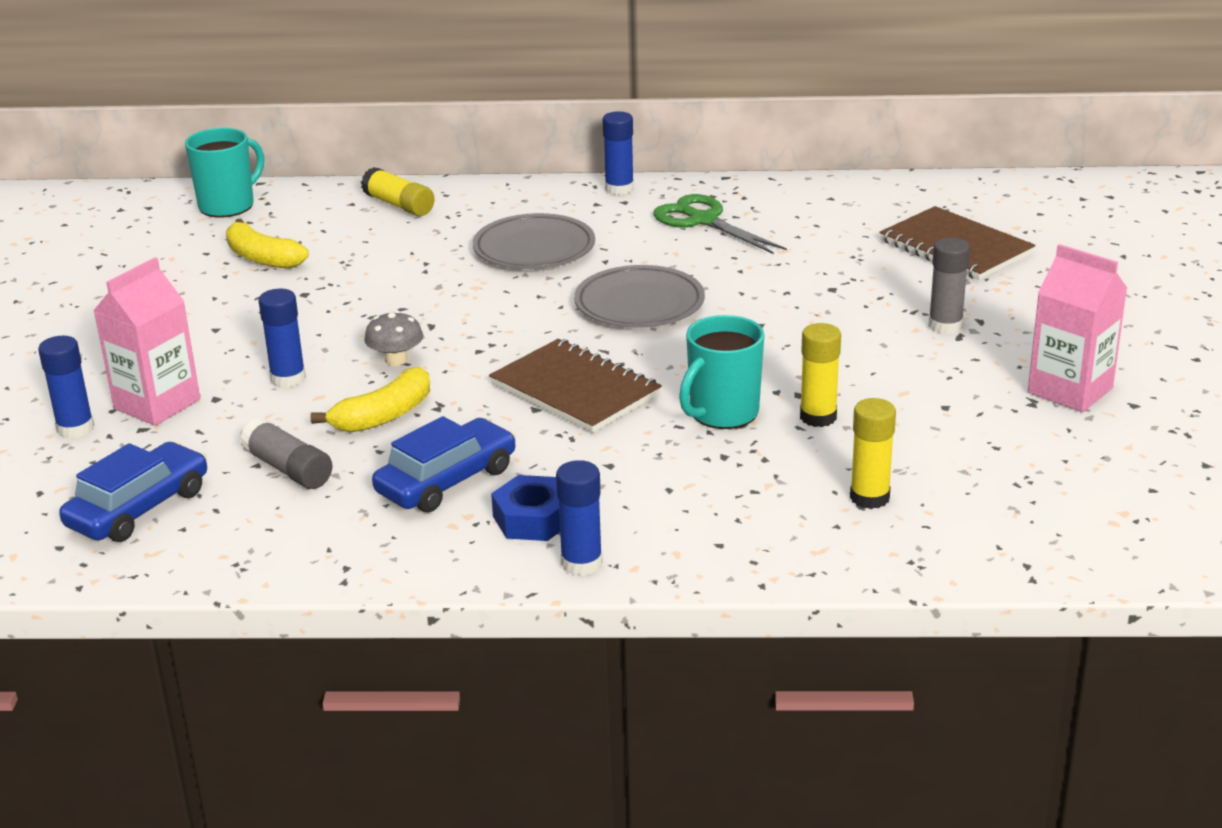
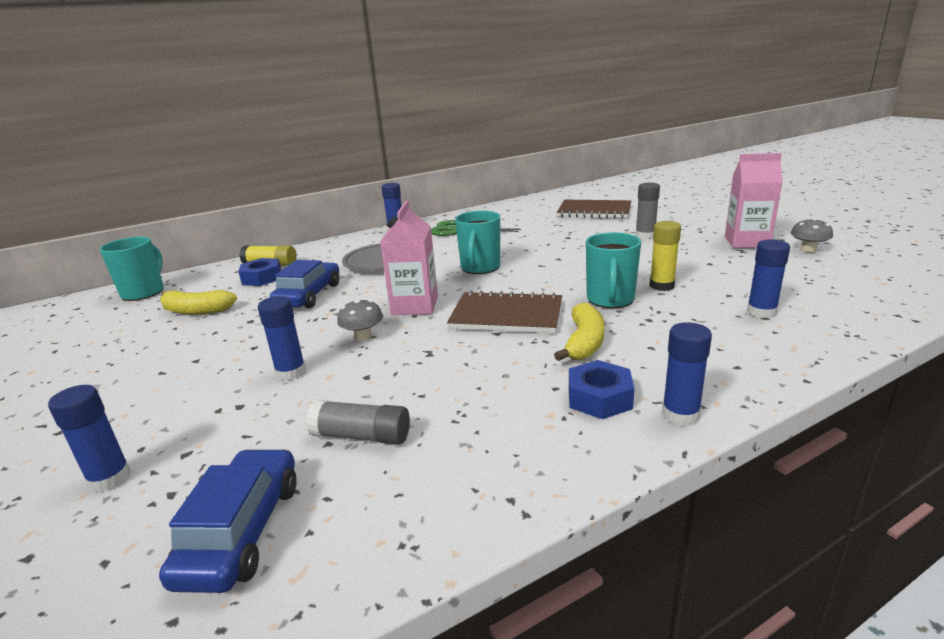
camera: 30 degrees left, 5 degrees down
pink carton [93,257,200,426] -> pink carton moved to [380,201,438,315]
yellow banana [310,367,430,432] -> yellow banana moved to [554,303,605,361]
blue car [372,416,516,512] -> blue car moved to [270,260,339,308]
grey plate [574,265,705,328] -> turquoise mug [455,211,500,274]
yellow glue stick [850,398,896,509] -> blue glue stick [747,239,790,318]
none -> blue nut [238,258,281,286]
none -> grey mushroom [791,217,833,252]

